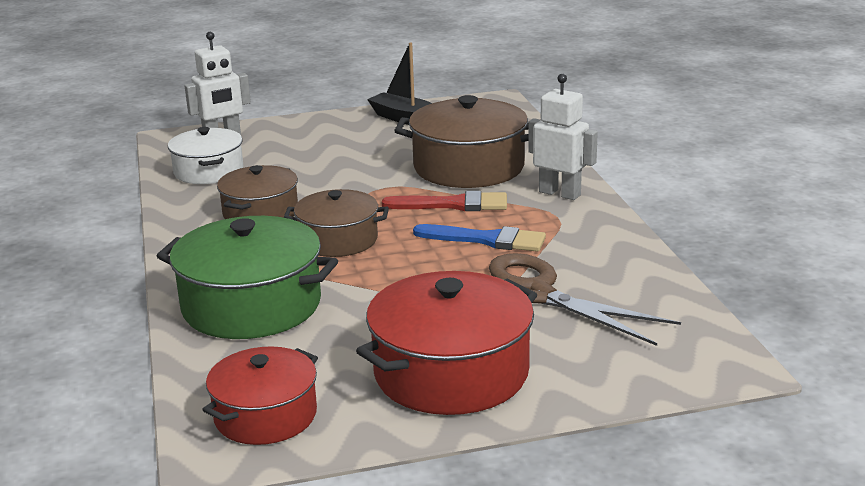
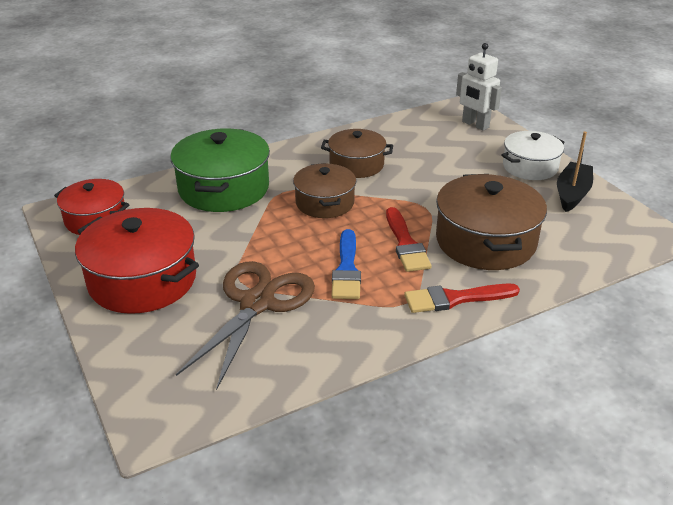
camera: 75 degrees right, 10 degrees up
white pot [168,127,244,184] -> white pot moved to [501,131,565,180]
white robot [528,74,598,200] -> red brush [404,284,520,313]

